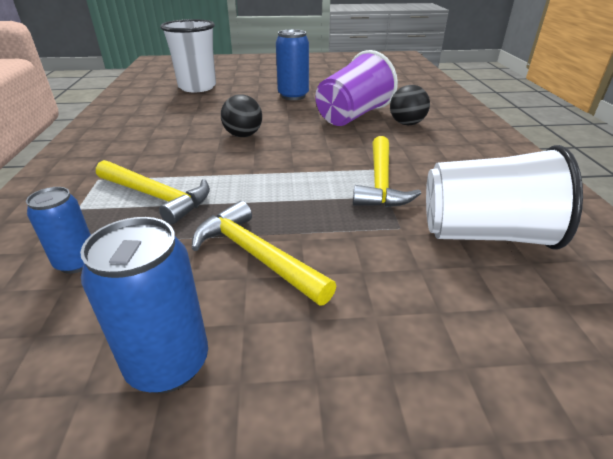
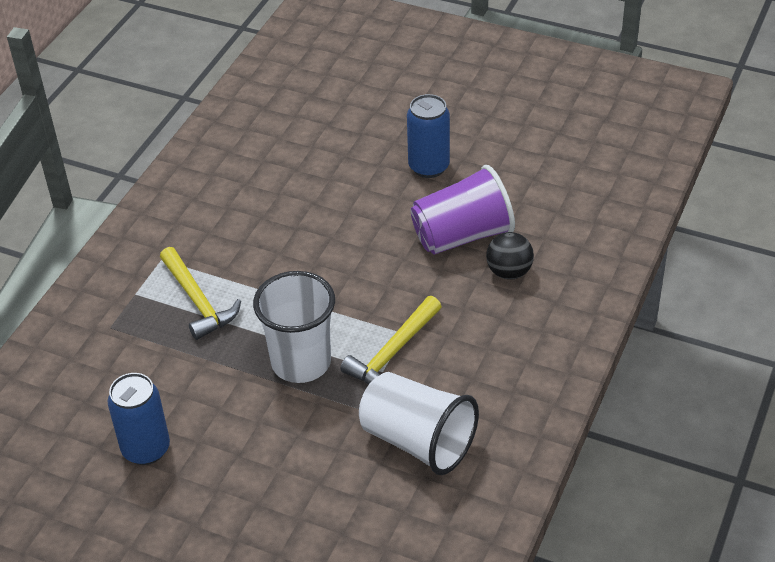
camera: 30 degrees right, 10 degrees up
blue can [26,187,91,274] -> none
white cup [160,19,216,92] -> white cup moved to [253,271,335,383]
yellow hammer [192,201,336,305] -> none
black ball [221,94,262,137] -> none

